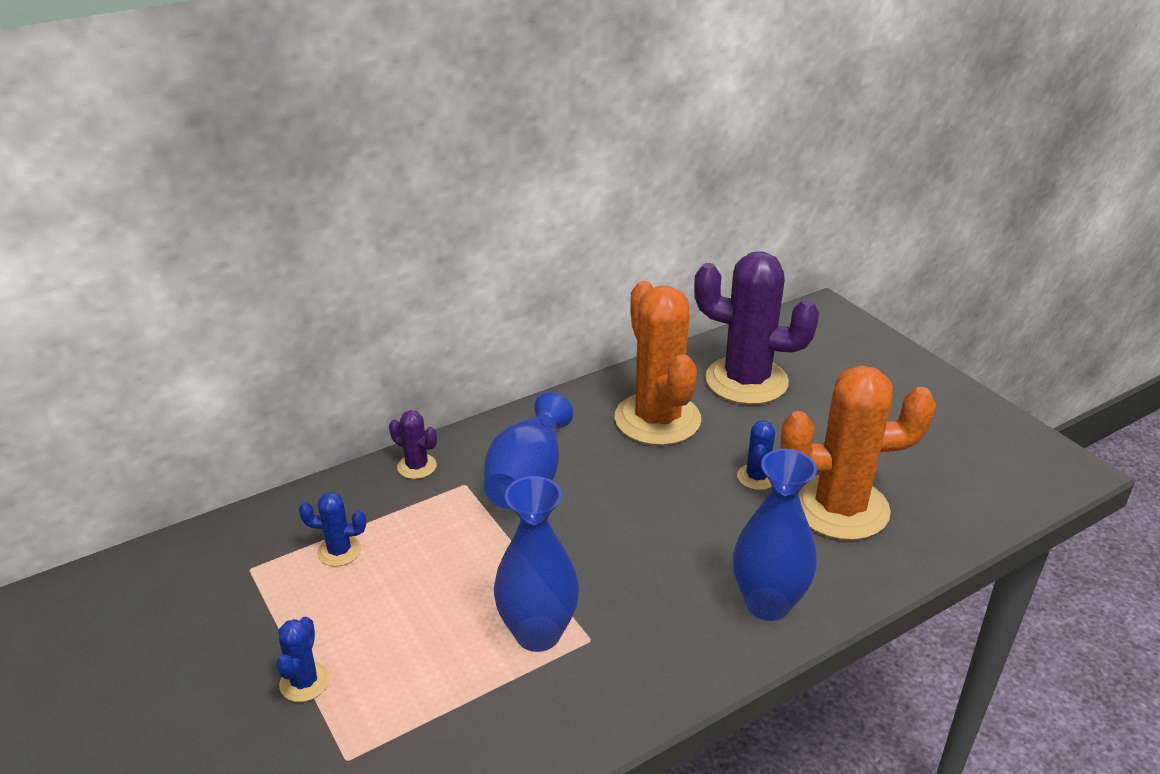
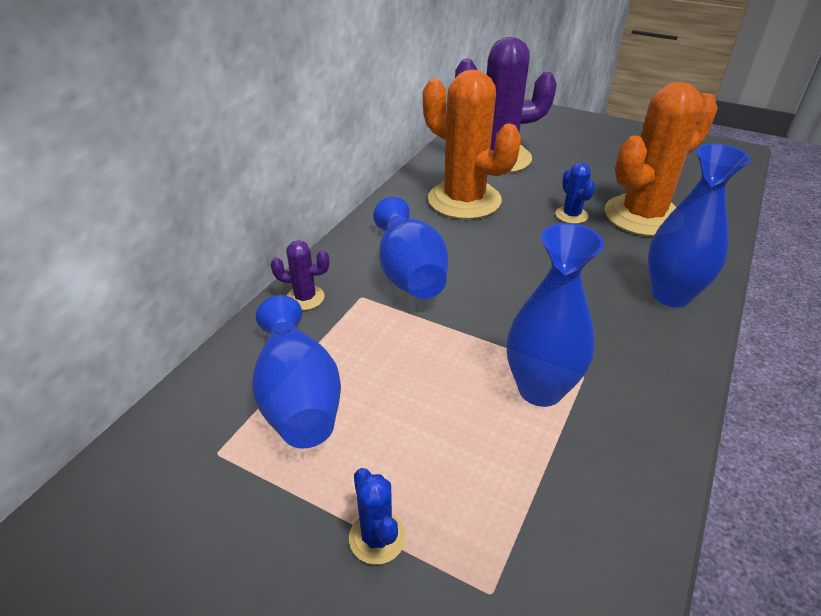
camera: 30 degrees left, 5 degrees up
blue cactus [299,492,366,567] -> blue vase [252,295,341,449]

